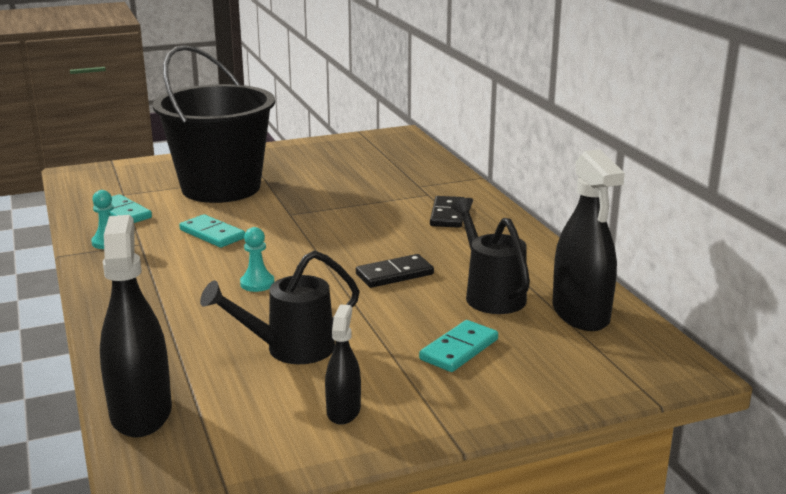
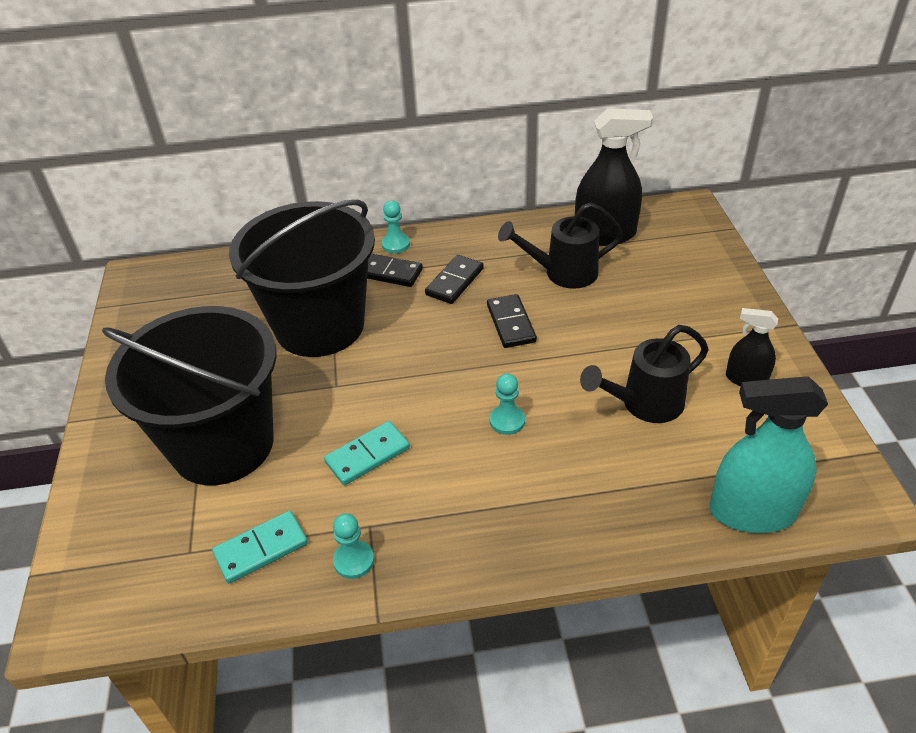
camera: 75 degrees left, 20 degrees up
black spray bottle [100,215,172,437] -> turquoise spray bottle [710,376,828,533]
black watering can [200,250,360,364] -> black watering can turned 75 degrees clockwise [580,325,709,423]
turquoise domino [419,320,498,372] -> none
none -> black bucket [229,200,375,357]
none -> turquoise pawn [382,200,410,253]
none -> black domino [425,255,484,304]

